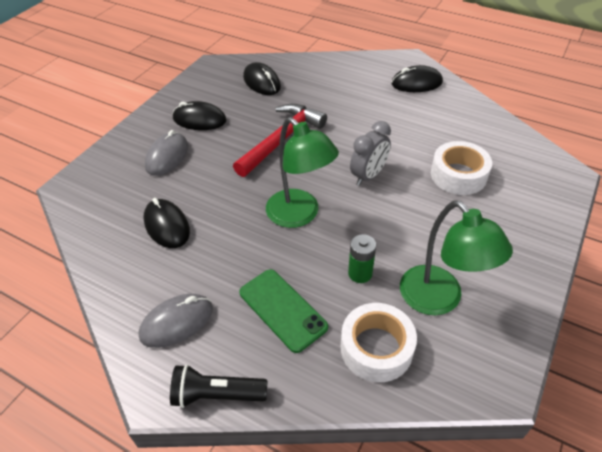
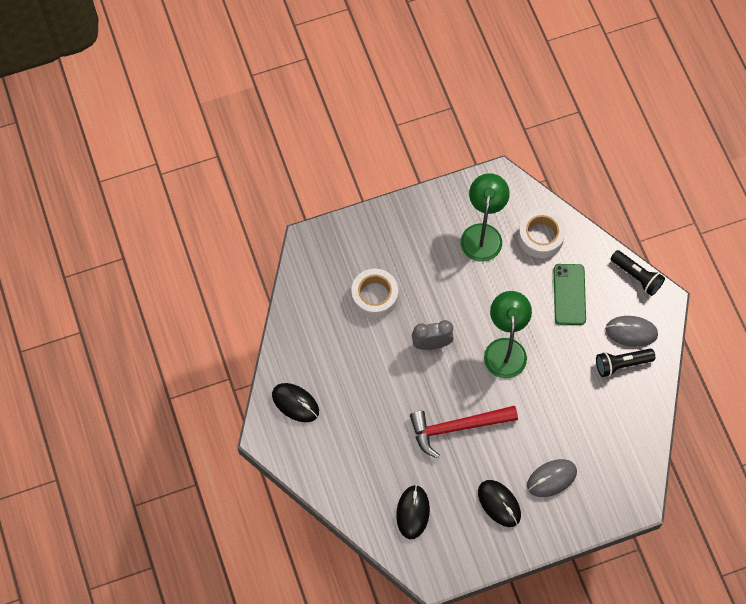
camera: 140 degrees left, 20 degrees up
black mouse [143,198,190,248] -> none
green battery [348,234,376,283] -> none
none -> black flashlight [596,349,655,377]

